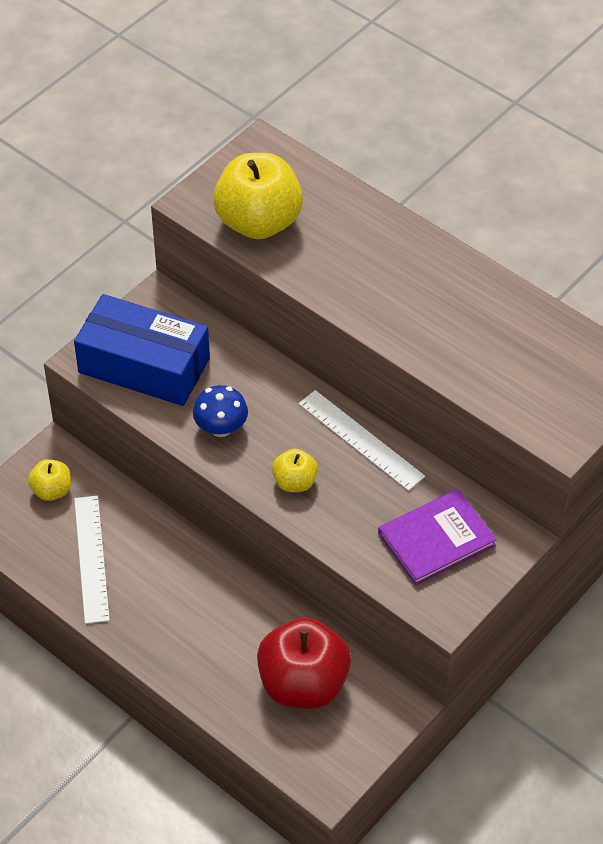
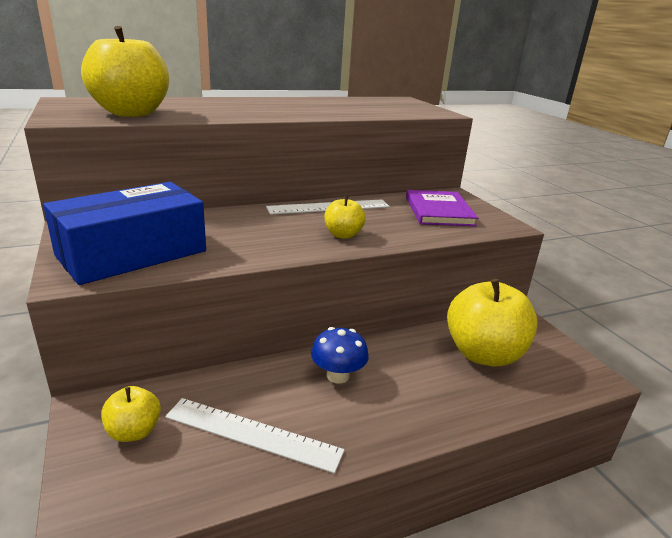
camera: 65 degrees left, 25 degrees down
blue mushroom [193,385,248,437] -> blue mushroom moved to [311,327,369,384]
red apple [257,617,351,709] -> yellow apple [447,279,538,367]

